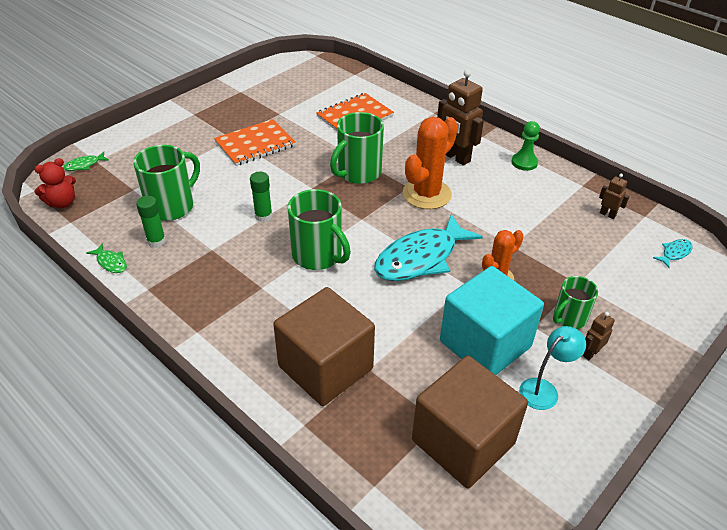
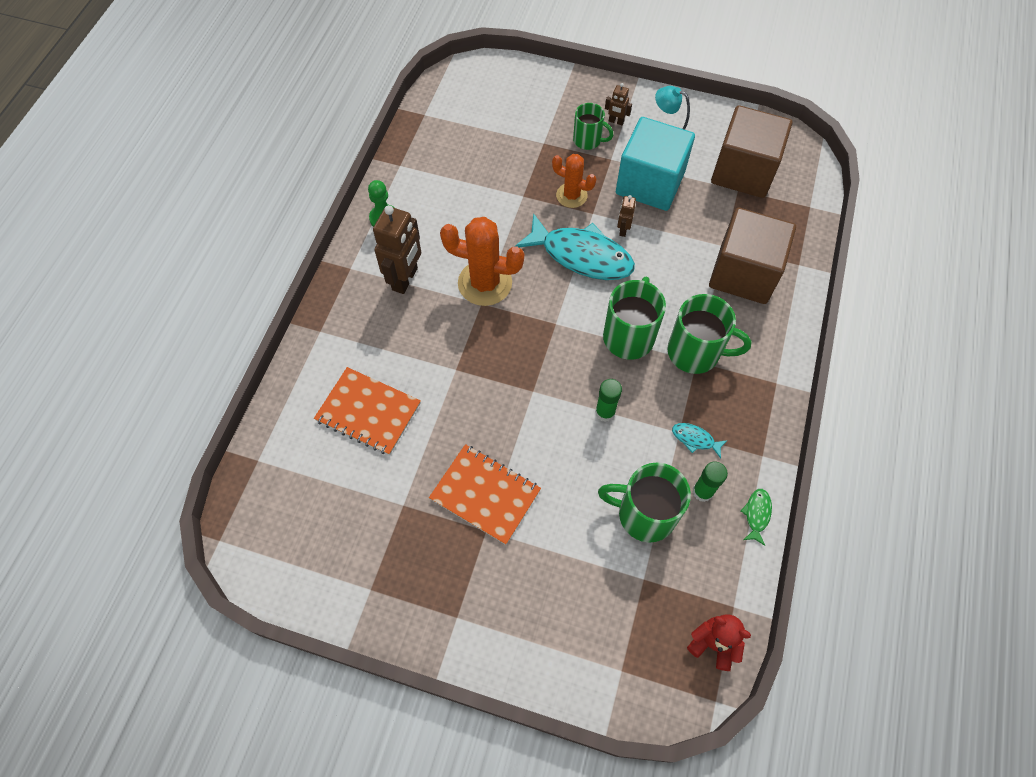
camera: 115 degrees left, 20 degrees up
green fish [63,152,109,171] -> none
green mug [330,112,384,184] -> green mug moved to [667,294,752,374]
brown robot [599,174,630,219] -> brown robot moved to [617,195,636,237]
turquoise fish [653,239,693,268] -> turquoise fish moved to [672,423,728,458]

